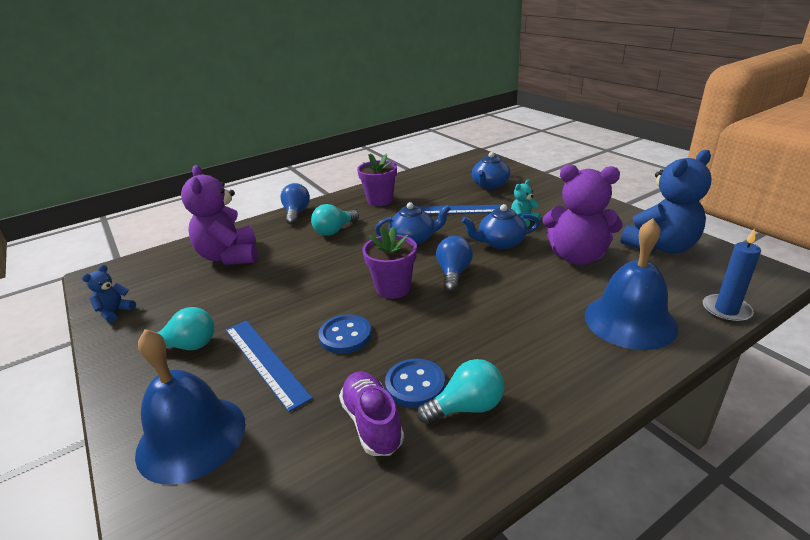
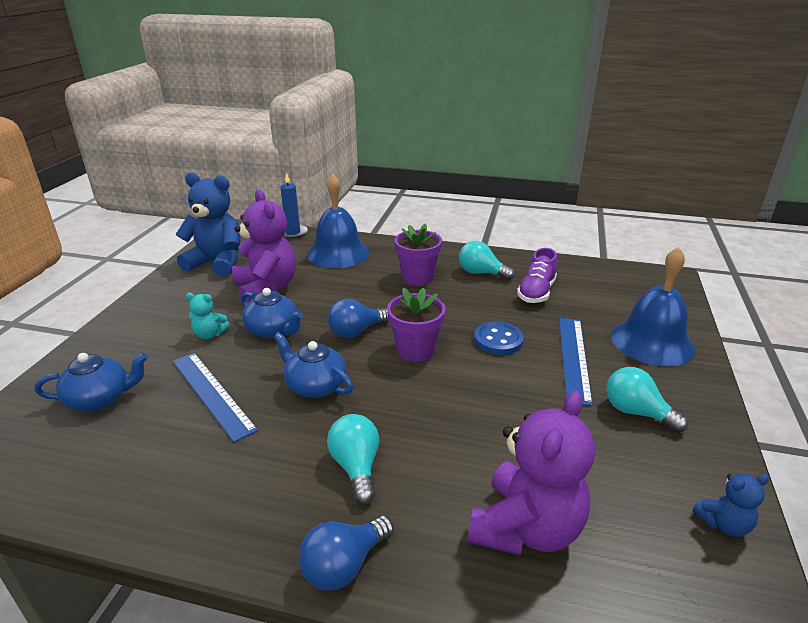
camera: 135 degrees left, 0 degrees up
turquoise light bulb [311,204,359,236] -> turquoise light bulb turned 105 degrees counterclockwise [327,414,379,505]
purple flower pot [357,153,397,206] -> purple flower pot moved to [394,223,442,285]
blue button [385,359,445,408] -> none

